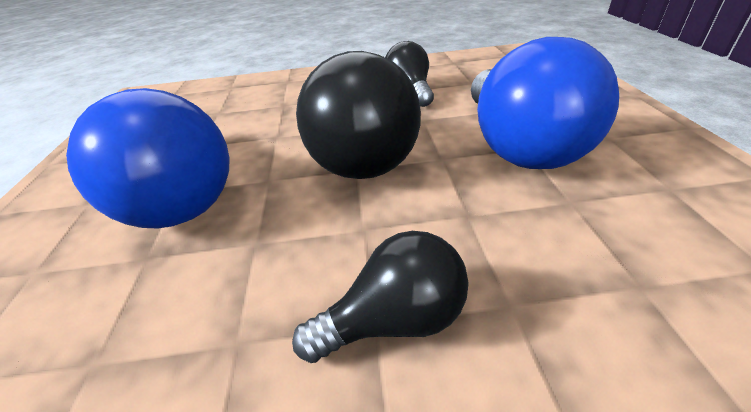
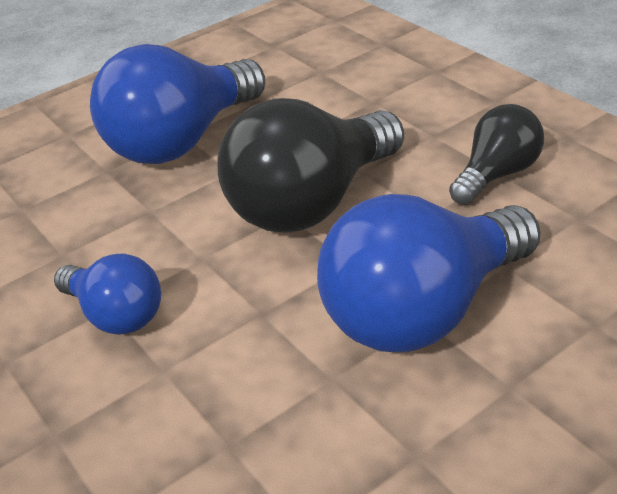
camera: 60 degrees right, 0 degrees up
black light bulb [292,231,469,363] -> blue light bulb [54,253,161,335]

